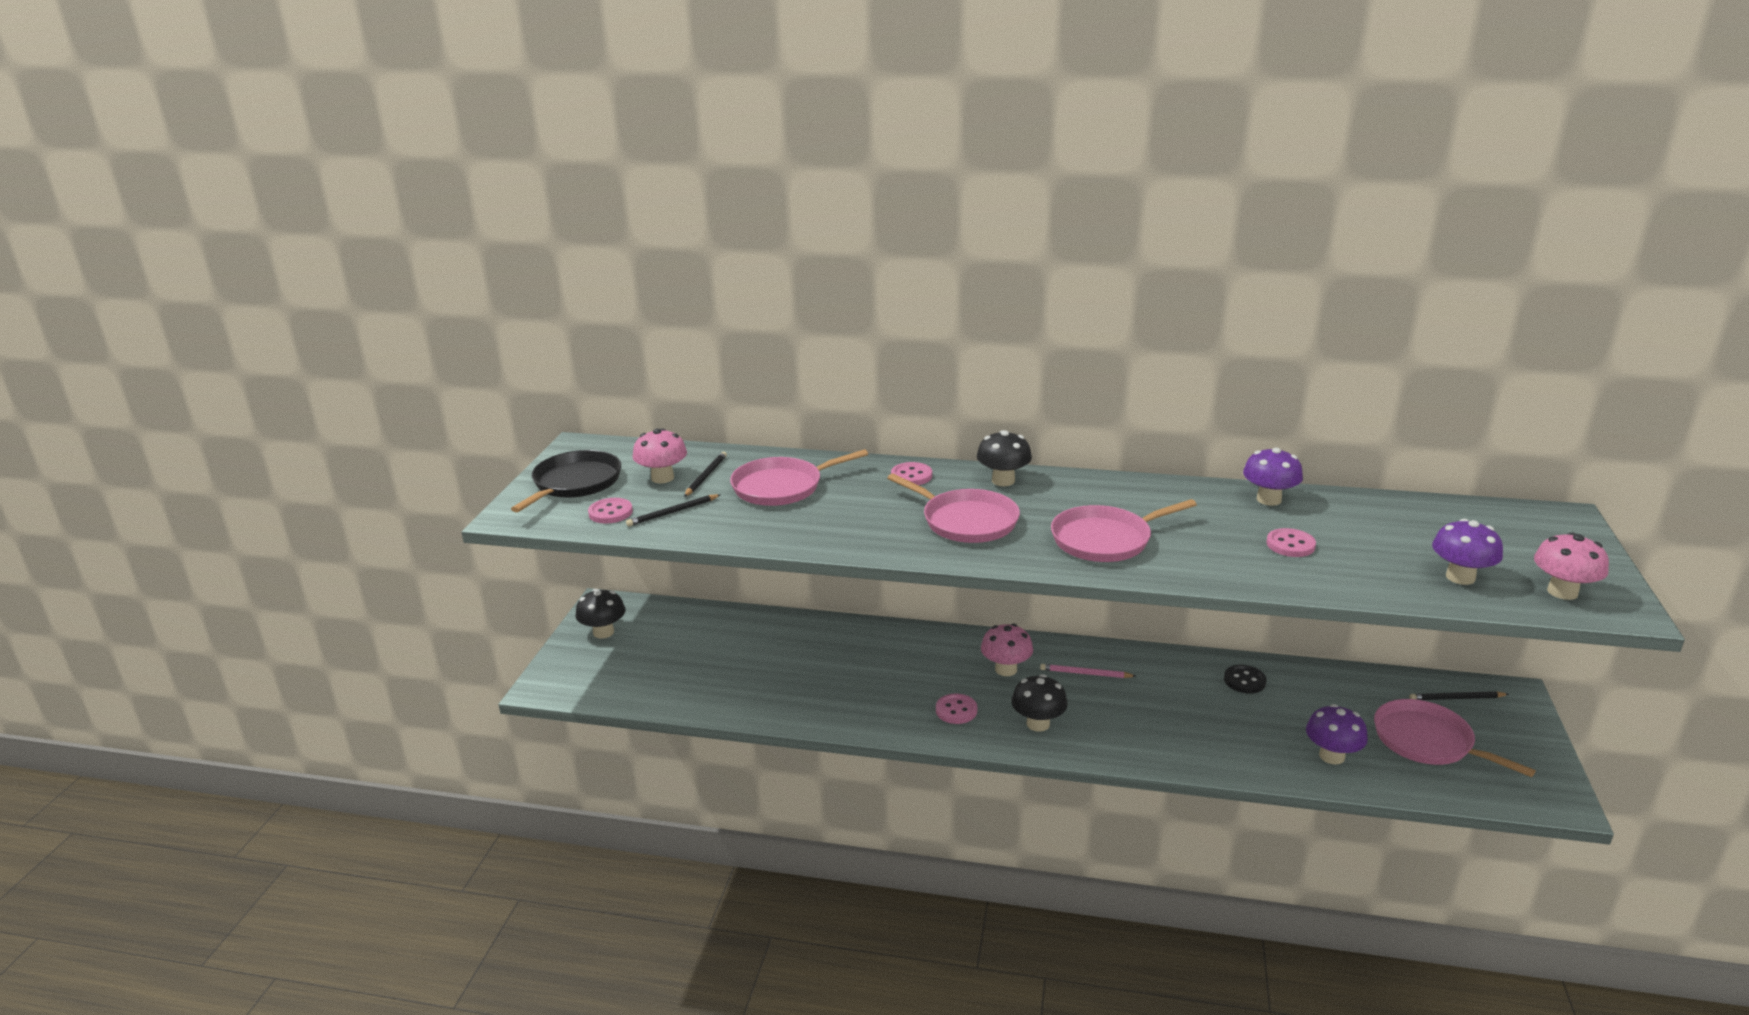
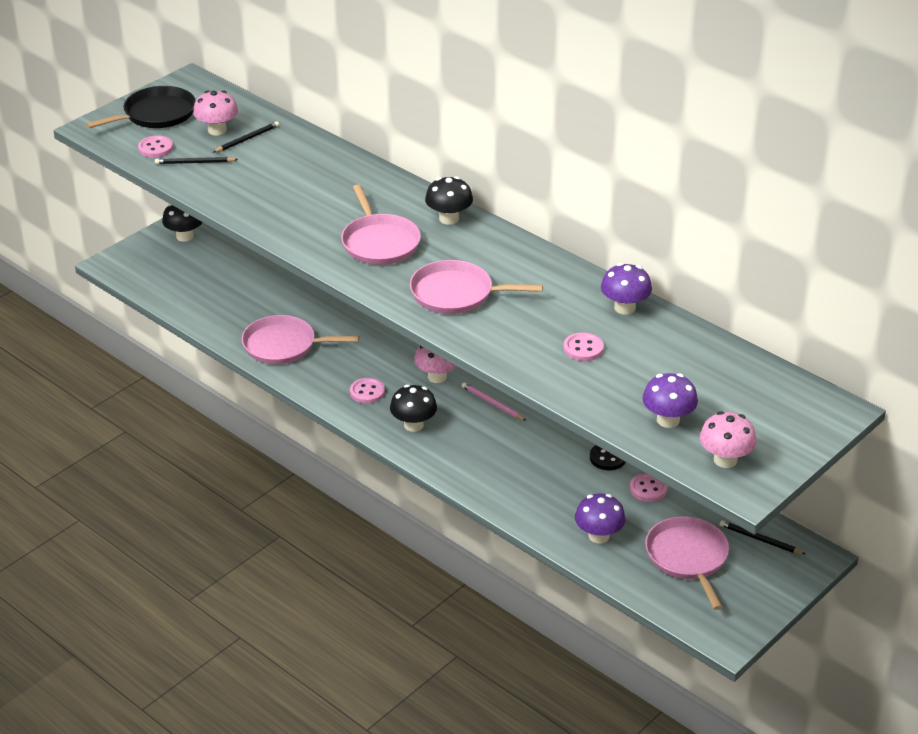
camera: 30 degrees right, 10 degrees up
pink pan [730,449,868,506] -> pink pan moved to [242,315,359,364]
pink button [891,462,932,485] -> pink button moved to [630,473,668,502]

